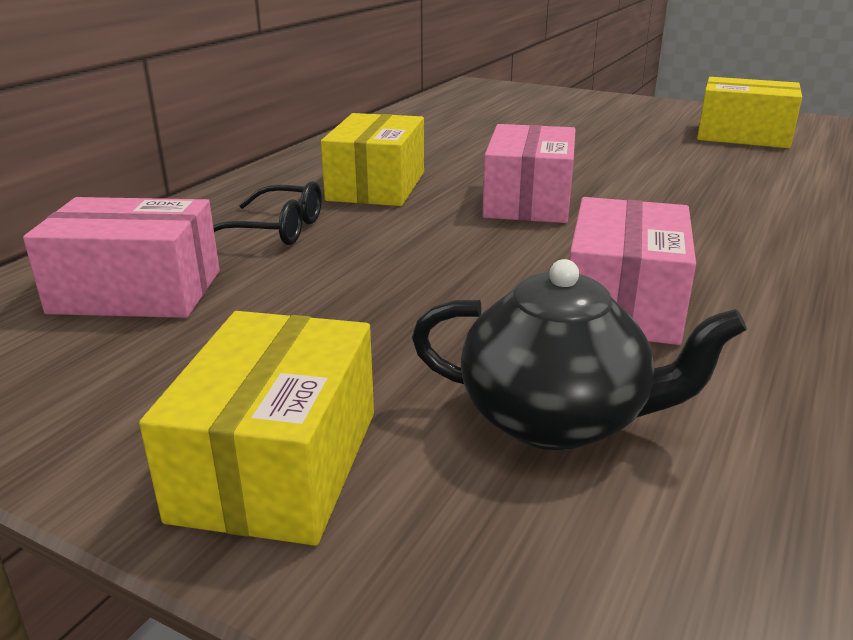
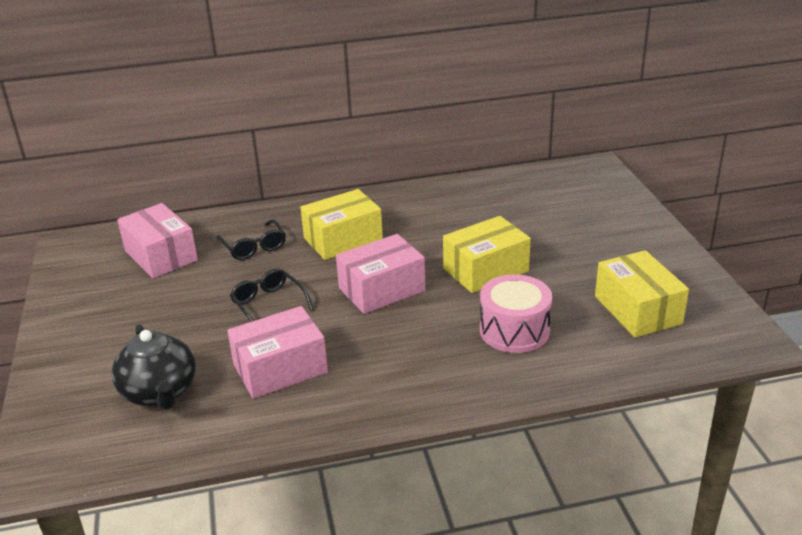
camera: 50 degrees right, 5 degrees up
yellow box [139,311,374,546] -> yellow box moved to [443,216,531,293]
none -> black glasses [230,268,314,322]
none -> pink drum [480,274,552,353]

